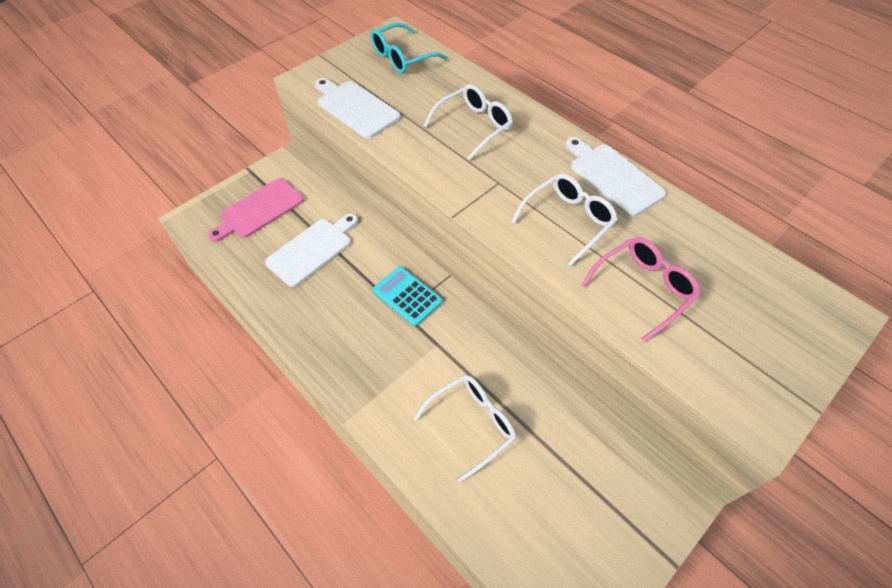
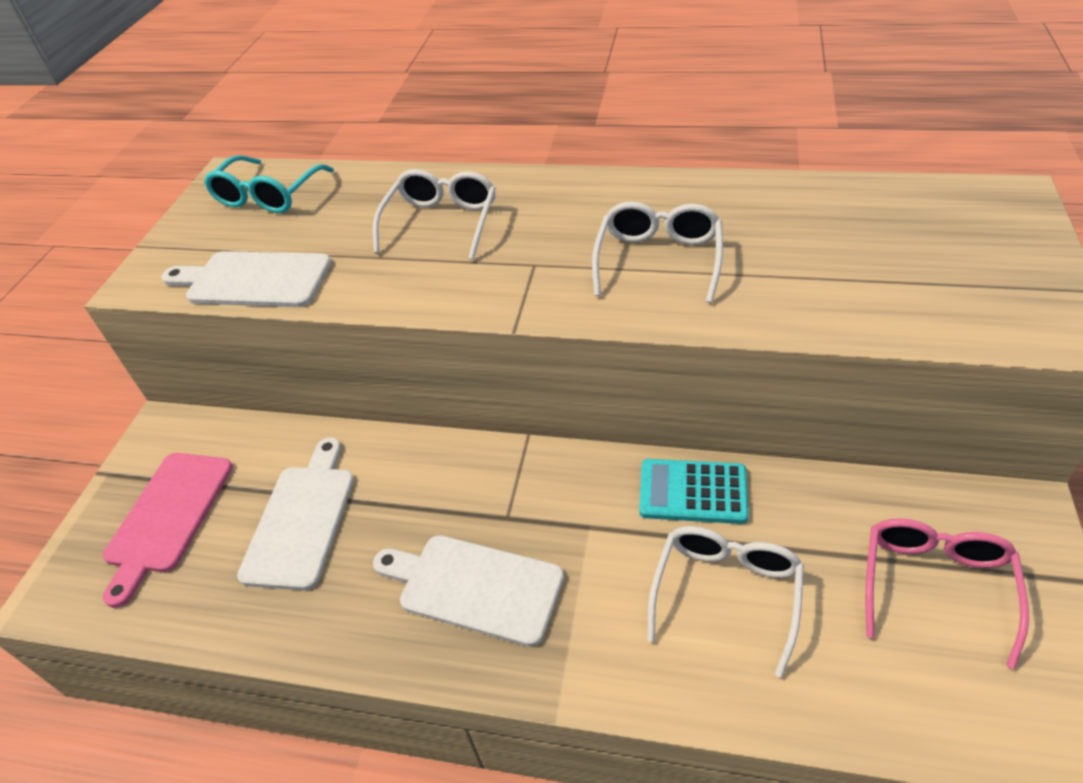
camera: 30 degrees left, 10 degrees down
turquoise calculator [373,266,442,326] -> turquoise calculator moved to [639,459,749,524]
white cutting board [566,137,666,217] -> white cutting board moved to [373,535,564,647]
pink glasses [581,237,700,343] -> pink glasses moved to [865,518,1029,669]

